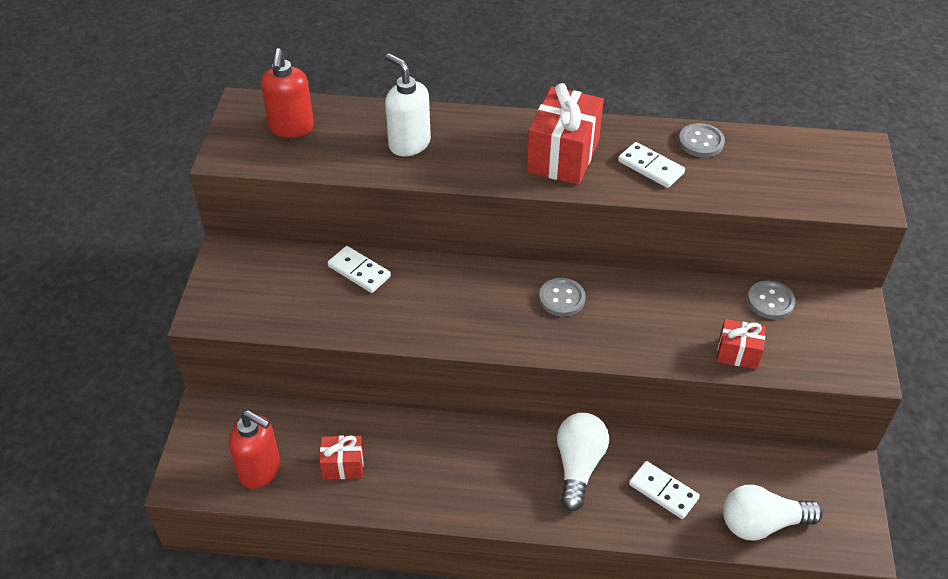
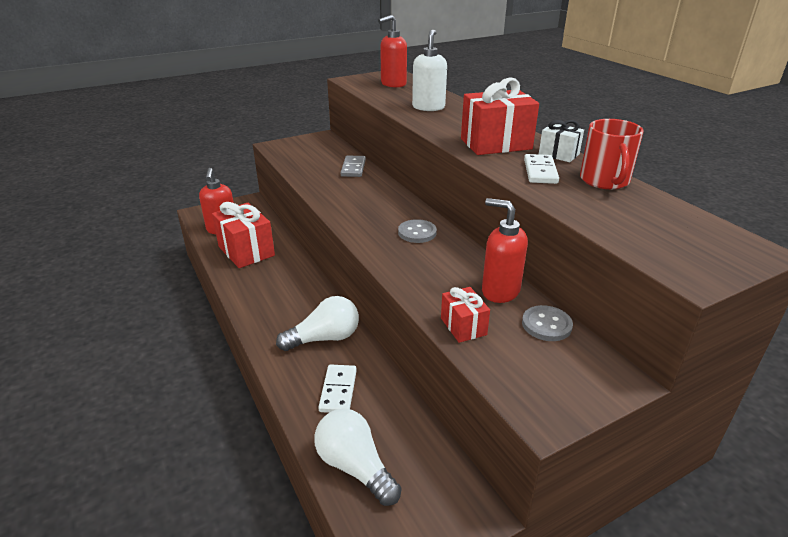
camera: 55 degrees right, 15 degrees down
red gift [320,436,364,479] -> red gift [212,202,275,268], size x1.85
white domino [327,246,391,293] -> grey domino [341,156,366,177]
grey button [679,123,725,157] -> red mug [580,119,644,189]
none -> red soap dispenser [482,198,528,303]
none -> white gift [539,120,584,162]

